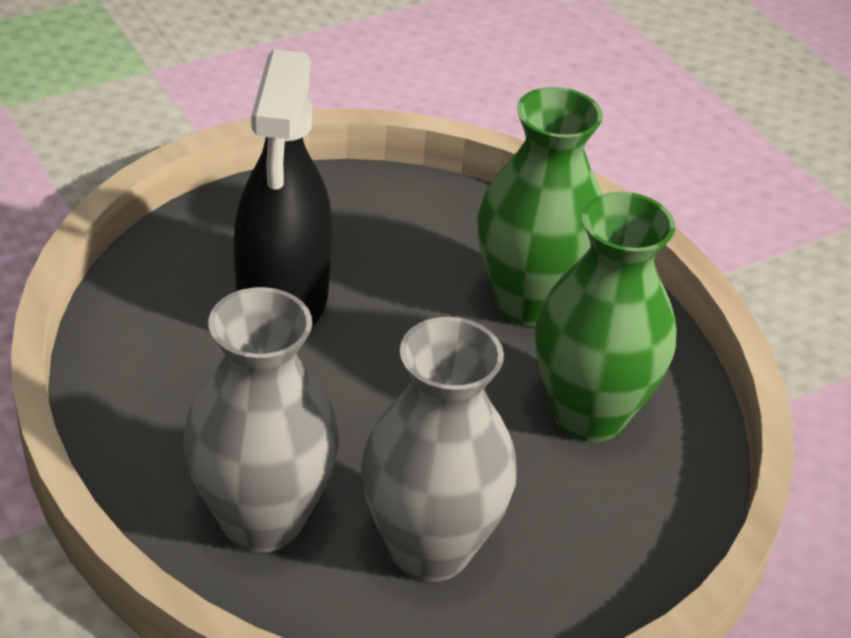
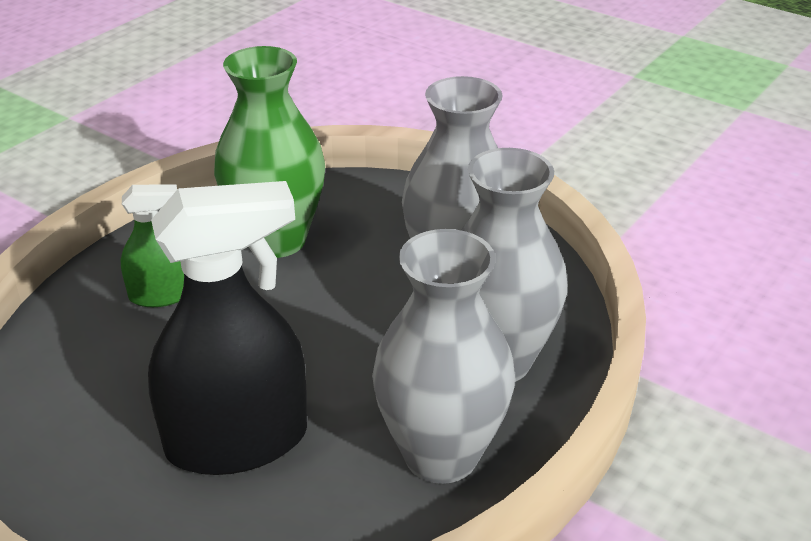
camera: 110 degrees left, 5 degrees down
green vase [477,87,603,326] -> green spray bottle [121,184,184,307]
none -> grey vase [372,229,515,484]

